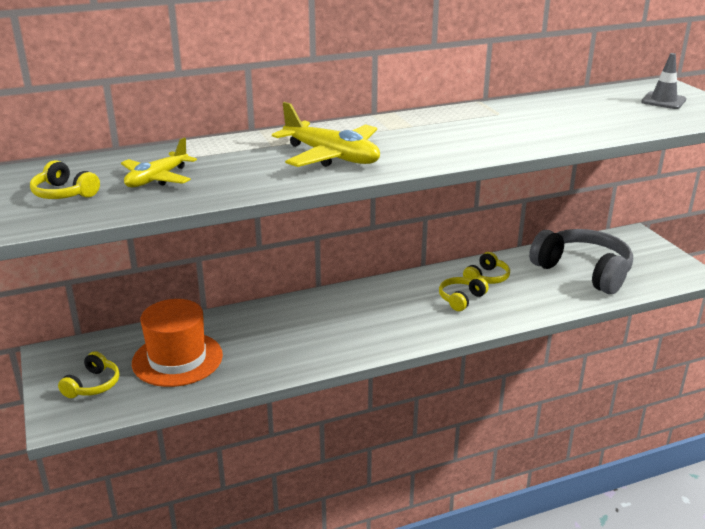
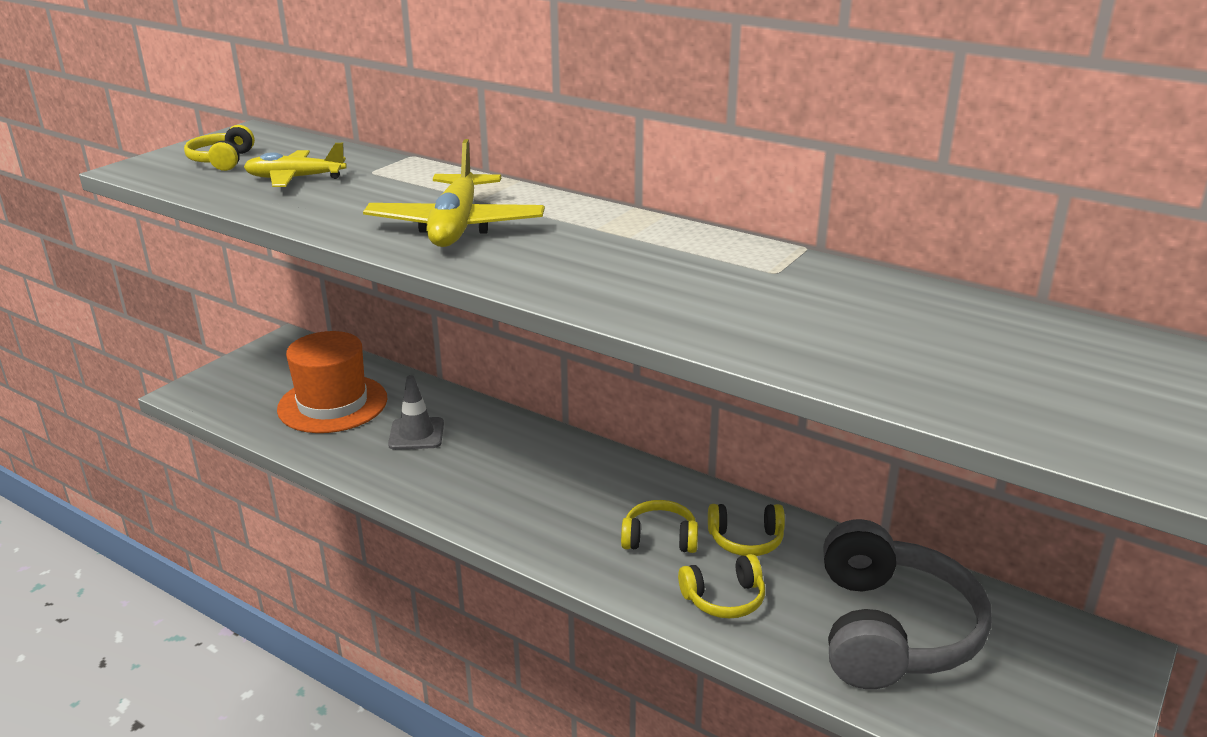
camera: 55 degrees right, 0 degrees up
yellow headphones [58,351,119,398] -> yellow headphones moved to [678,554,765,618]
grey traffic cone [641,53,686,109] -> grey traffic cone moved to [388,375,444,450]

